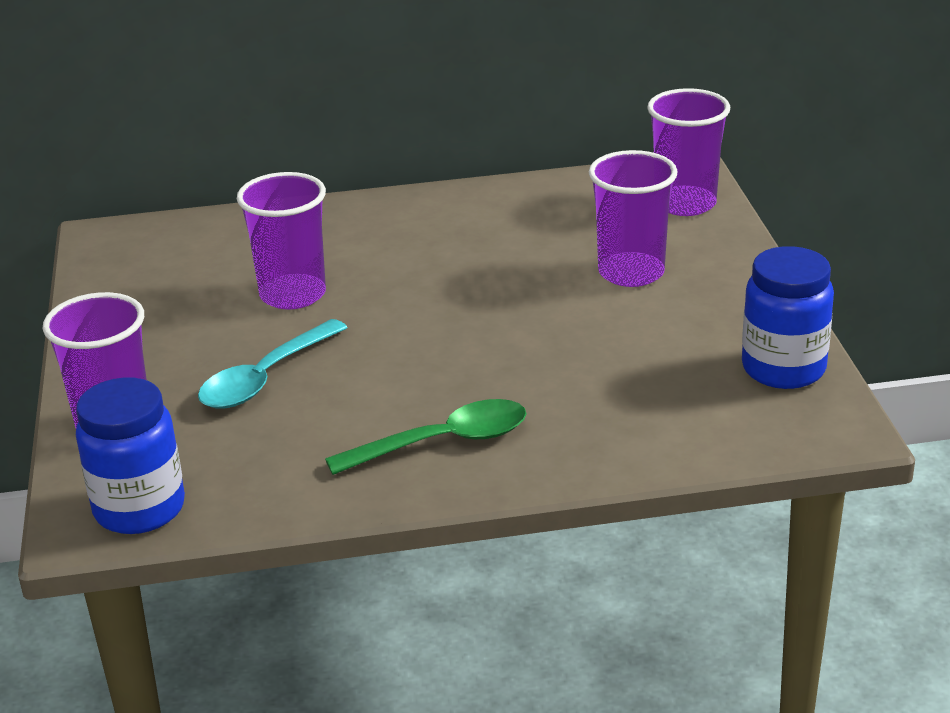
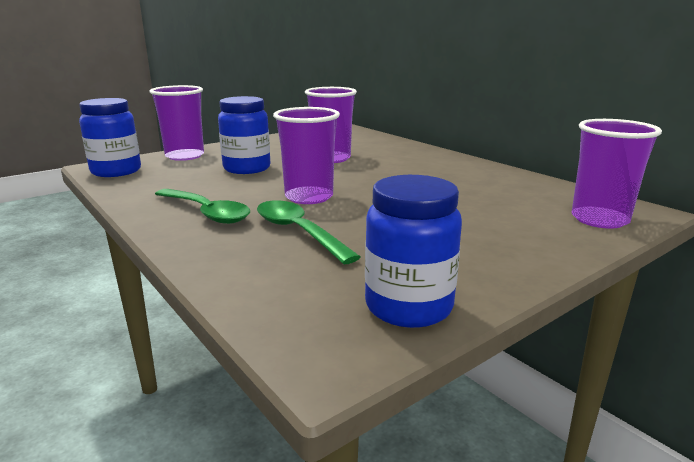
camera: 60 degrees right, 10 degrees down
turquoise spoon [198,319,348,409] -> blue jar [218,96,270,174]
purple cup [589,150,678,287] -> purple cup moved to [273,107,340,204]
none -> green spoon [257,200,360,264]

